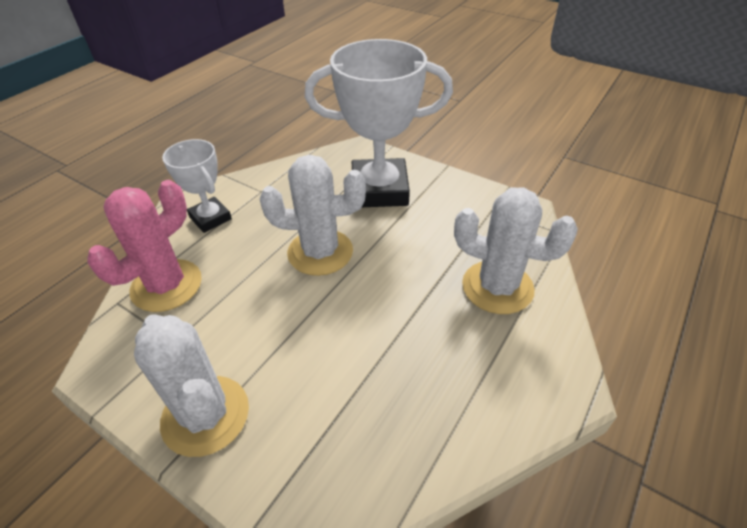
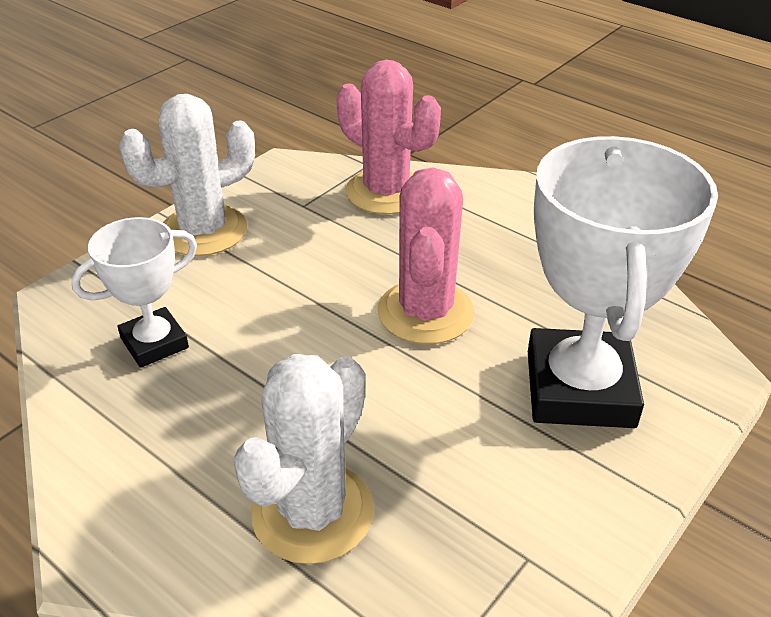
camera: 95 degrees right, 5 degrees down
white trophy [162,139,232,233] -> white trophy moved to [71,217,197,368]
white cactus [260,155,366,276] -> pink cactus [378,167,475,344]

